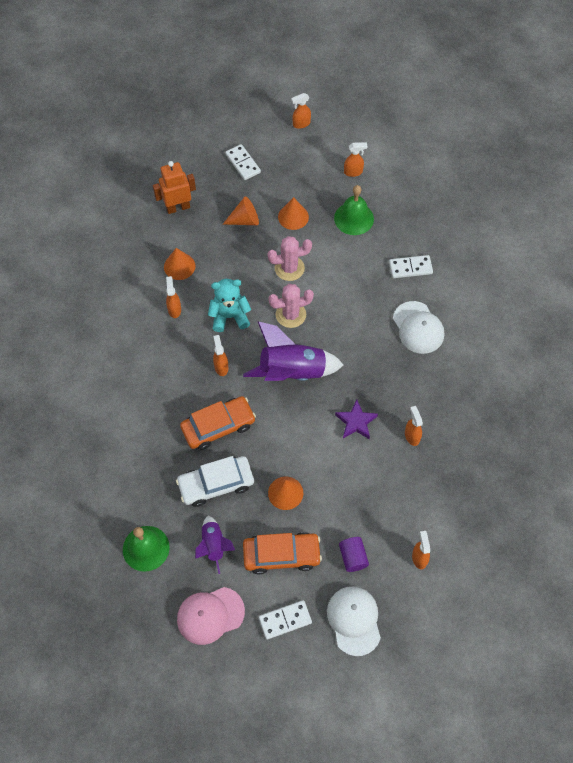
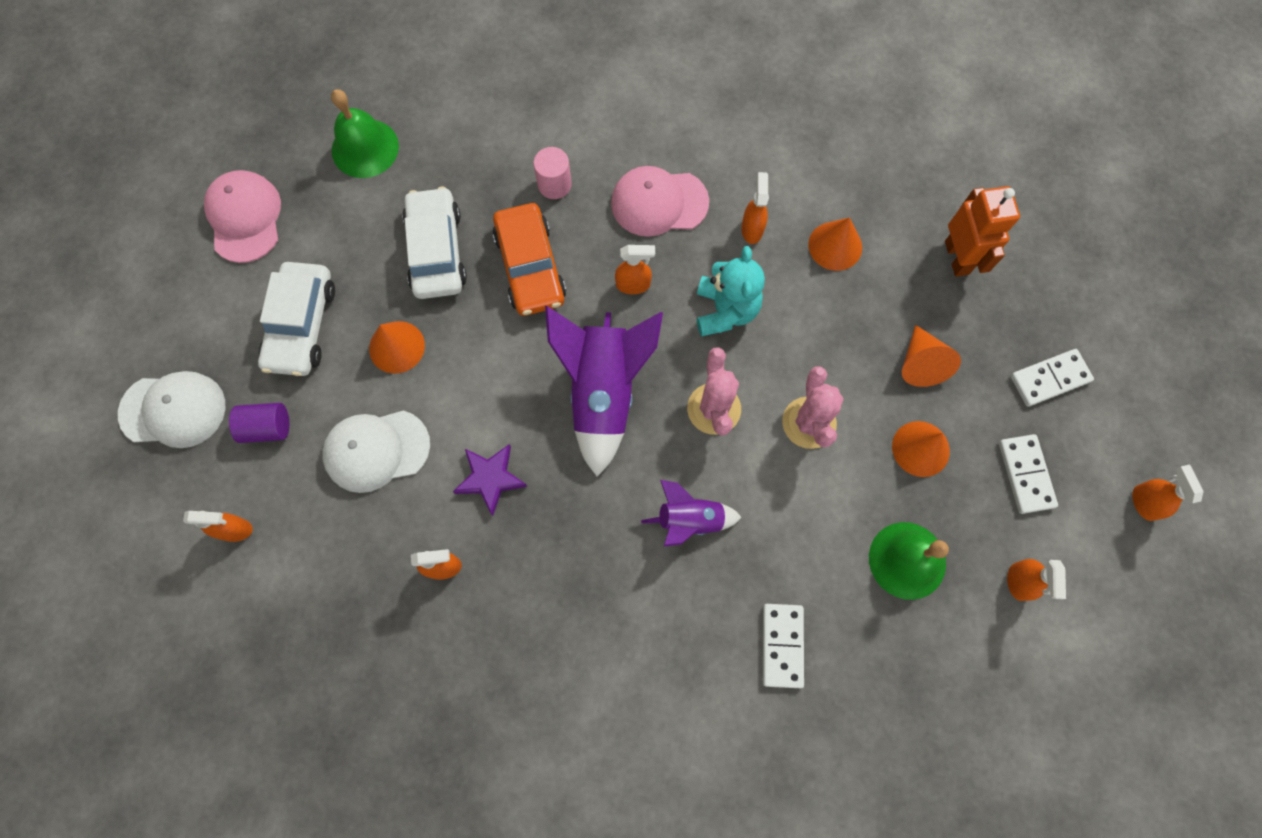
camera: 100 degrees right, 10 degrees up
orange spray bottle [166,276,181,318] -> orange spray bottle turned 90 degrees counterclockwise [741,172,769,244]
purple rocket [195,516,235,574] -> purple rocket moved to [641,480,742,546]
orange car [243,532,322,574] -> white car [258,262,335,376]
white domino [259,600,312,639] -> white domino moved to [999,434,1058,514]
white cap [393,301,444,354] -> white cap moved to [322,410,430,493]
none -> pink cylinder [534,147,572,199]
none -> pink cap [611,166,709,237]

